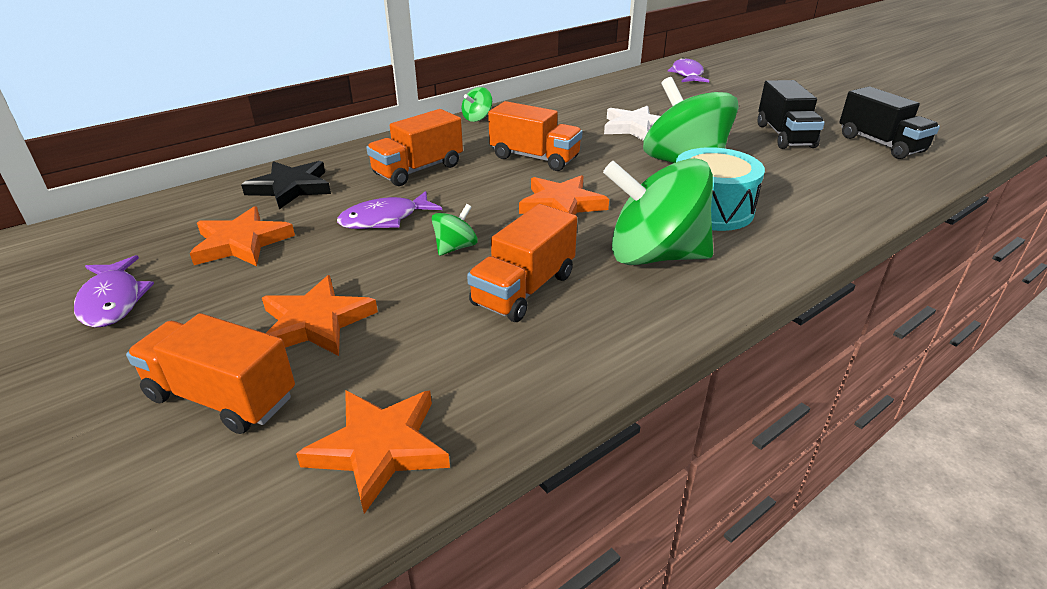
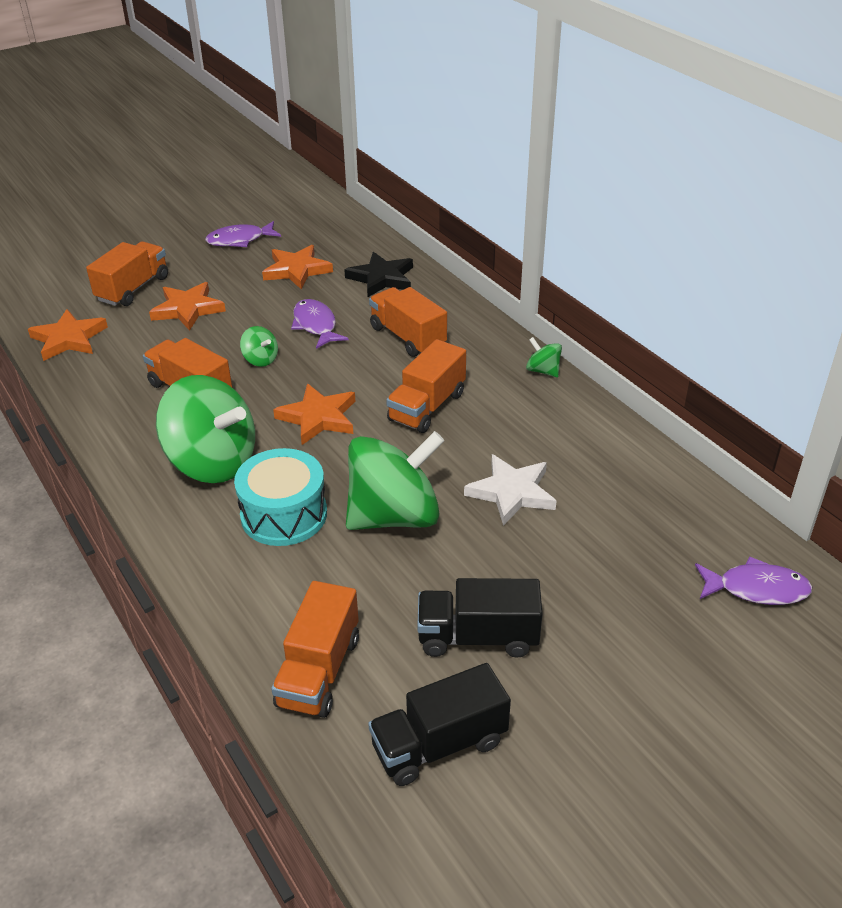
camera: 95 degrees right, 5 degrees up
green spinning top [603,158,713,265] -> green spinning top turned 105 degrees clockwise [156,375,255,483]
none -> orange truck [271,581,359,718]

